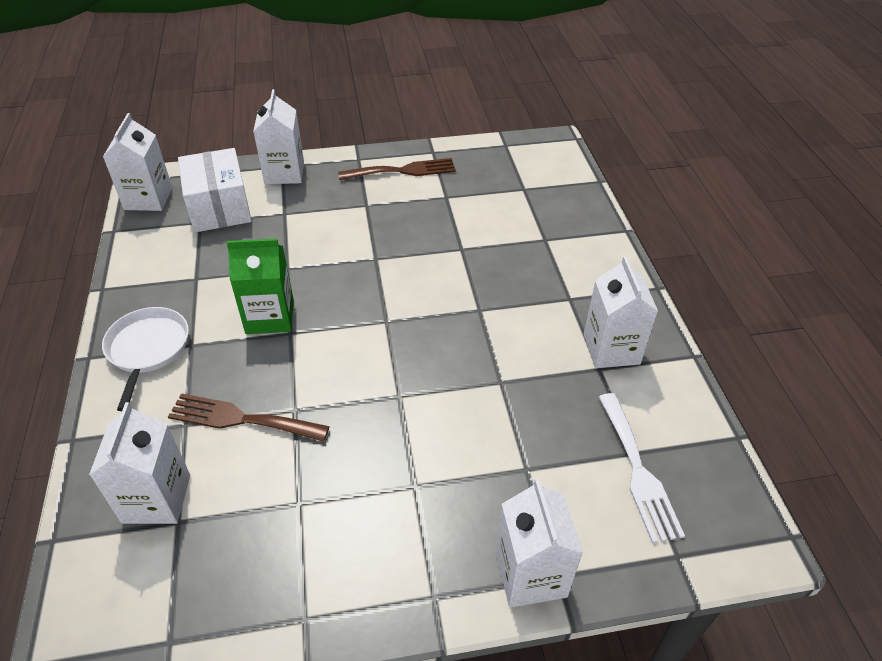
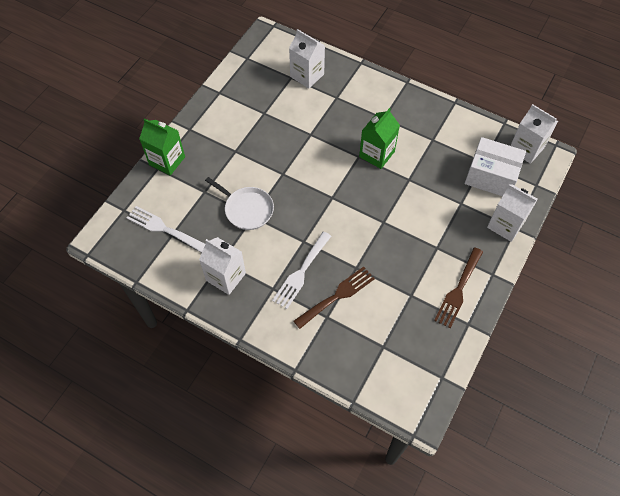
camera: 130 degrees right, 15 degrees up
white pan [102,307,189,411] -> white pan moved to [205,177,274,230]
brown fork [168,393,330,442] -> brown fork moved to [294,267,375,329]
white carton [496,478,583,608] -> green carton [139,118,185,176]
none -> white fork [272,232,331,309]

